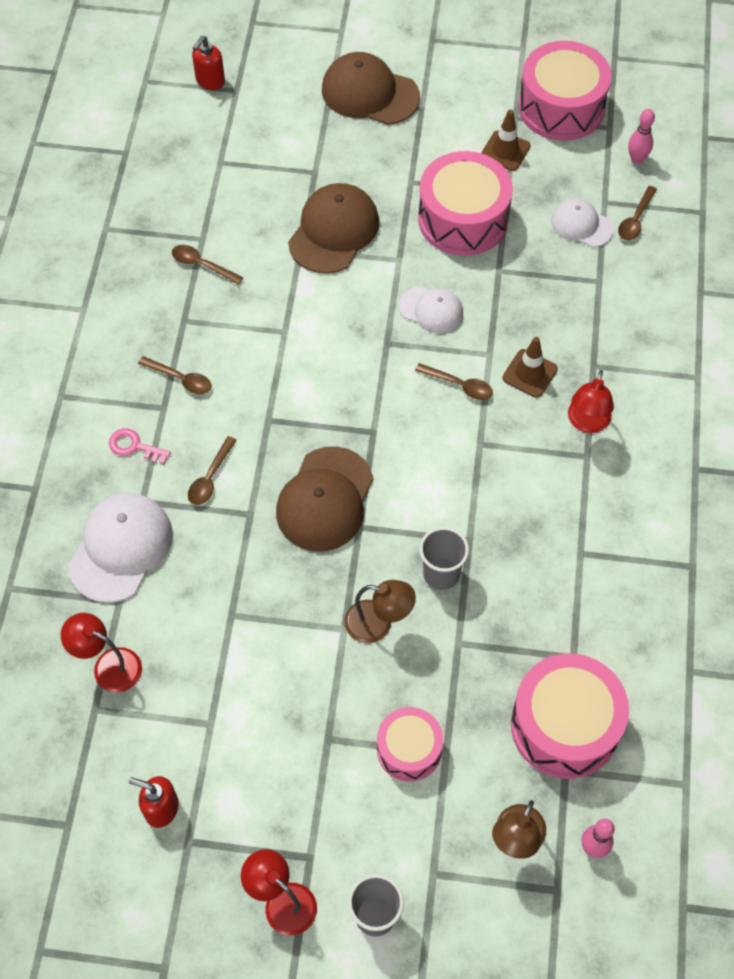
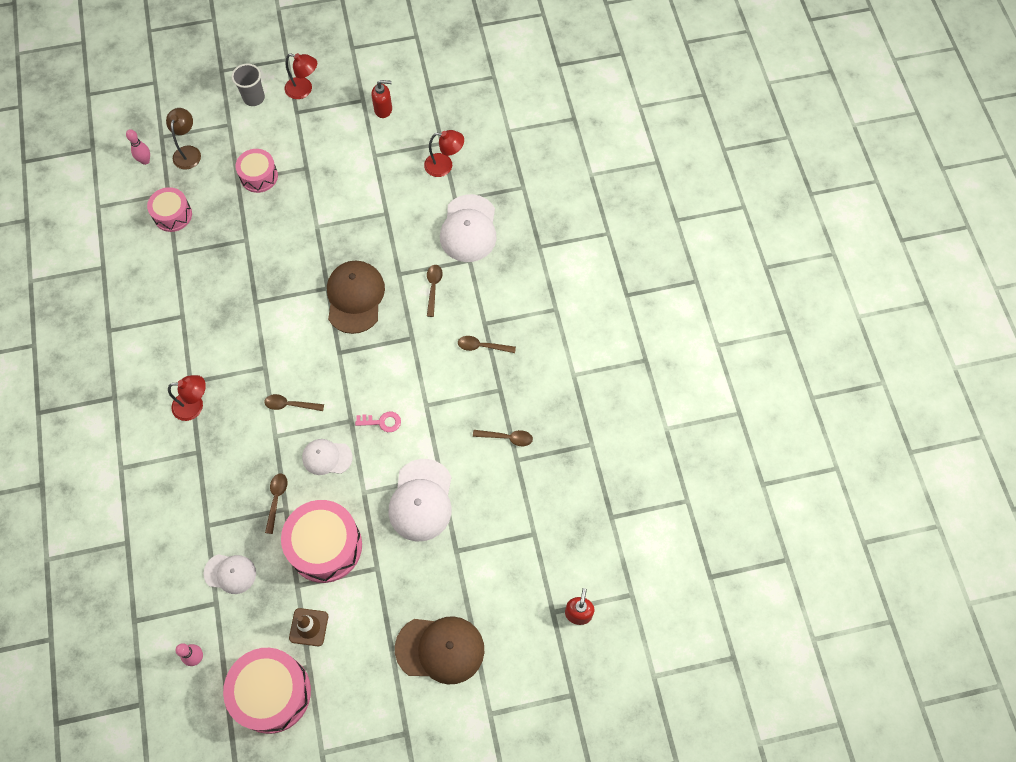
camera: 160 degrees right, 5 degrees up
pink key [109,428,171,464] -> pink key moved to [355,411,401,432]
brown cap [288,183,379,274] -> white cap [389,459,452,541]
brown lamp [344,580,416,643] -> none
grey cup [419,527,469,590] -> none
brown traffic cone [502,337,558,398] -> none
pink drum [511,653,629,779] -> pink drum [147,187,192,232], size x0.59
red lamp [568,370,614,433] -> red lamp turned 90 degrees clockwise [168,375,206,421]
brown spoon [618,186,657,240] -> brown spoon moved to [265,473,288,534]

